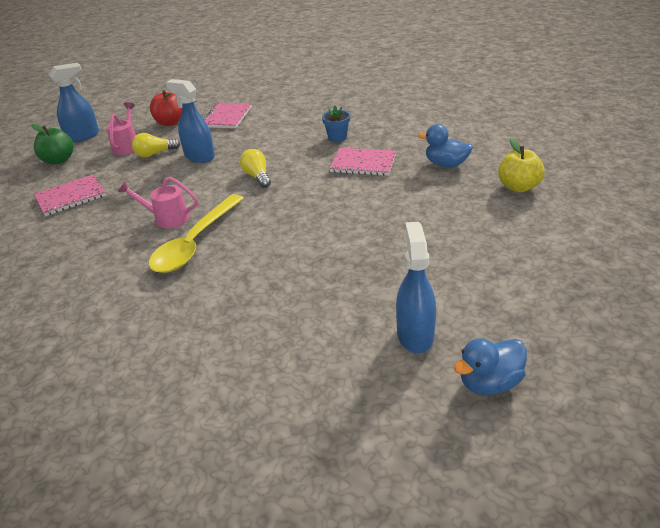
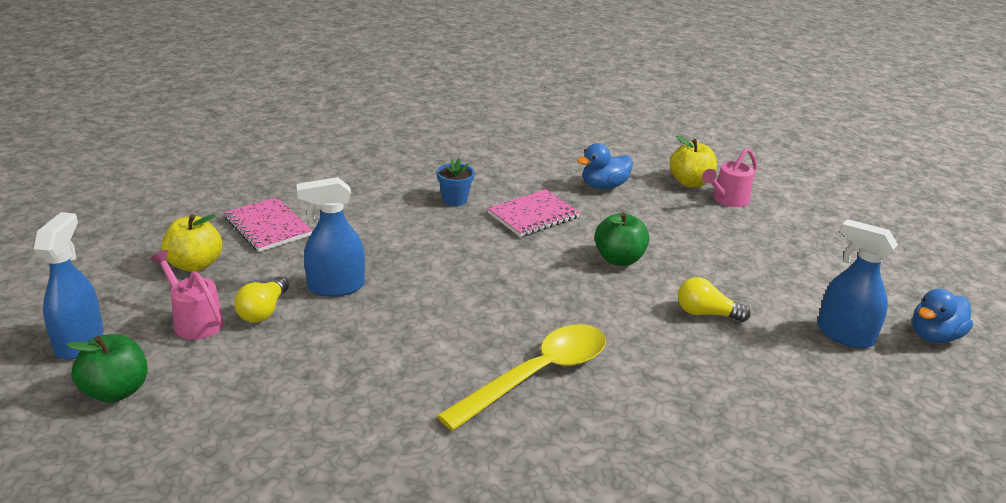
camera: 55 degrees left, 5 degrees down
pink notebook [34,175,106,216] -> none
pink watering can [118,177,198,229] -> pink watering can moved to [702,148,757,207]
yellow spoon [149,194,244,273] -> yellow spoon turned 105 degrees counterclockwise [437,324,606,431]
red apple [150,90,182,126] -> yellow apple [161,214,222,272]
yellow light bulb [240,149,271,188] -> yellow light bulb moved to [678,277,751,322]
blue duck [454,338,527,395] -> blue duck turned 45 degrees clockwise [912,288,973,343]
none -> green apple [595,212,649,266]

